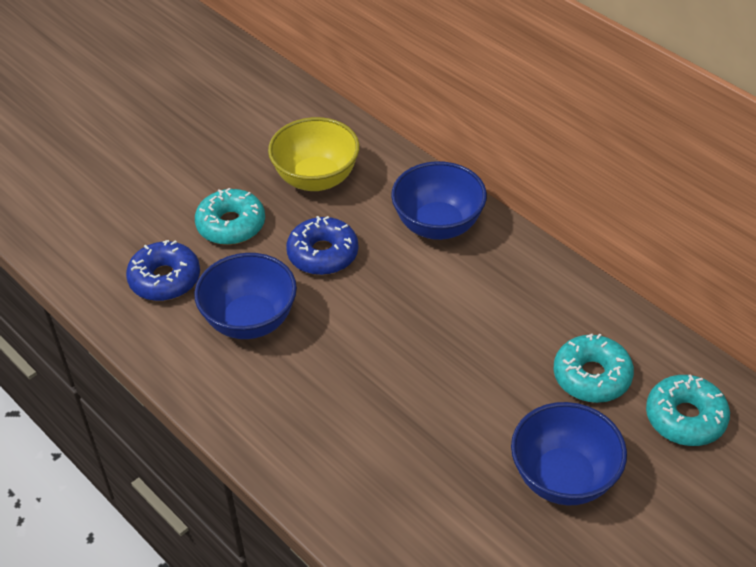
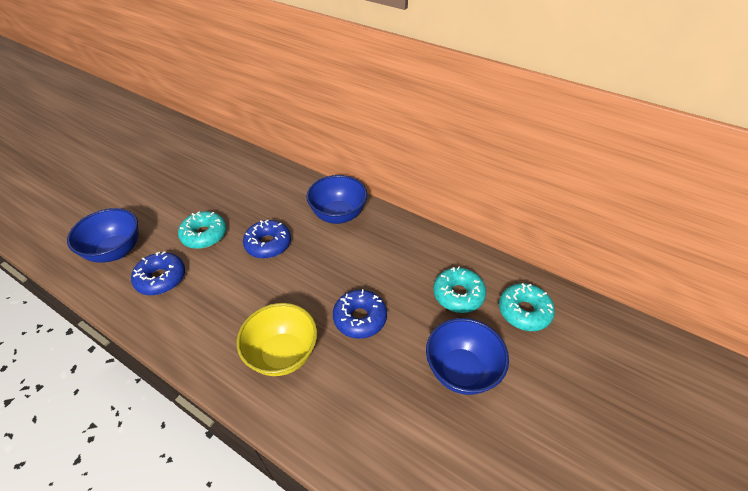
camera: 15 degrees left, 0 degrees up
blue bowl [194,253,297,339] -> blue bowl moved to [67,208,139,263]
yellow bowl [268,117,360,191] -> yellow bowl moved to [237,303,317,376]
none -> blue donut [333,289,387,339]

